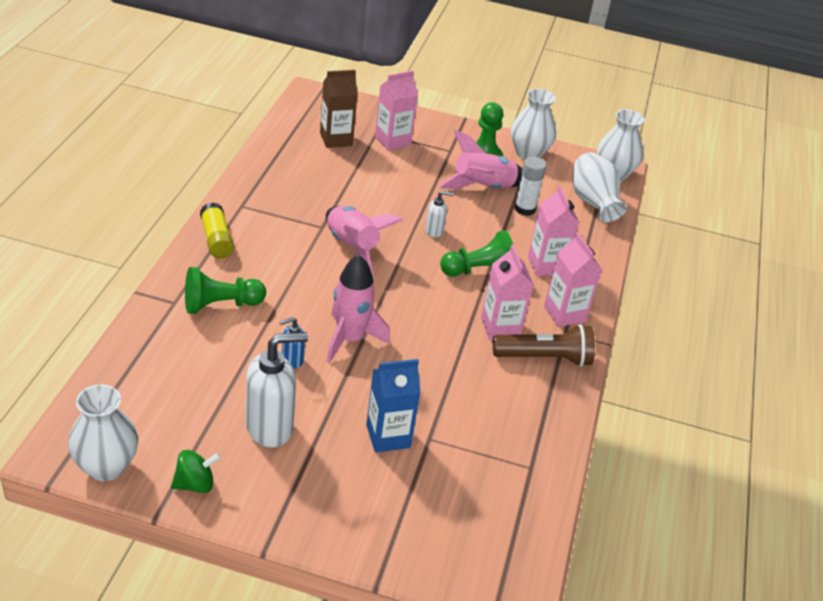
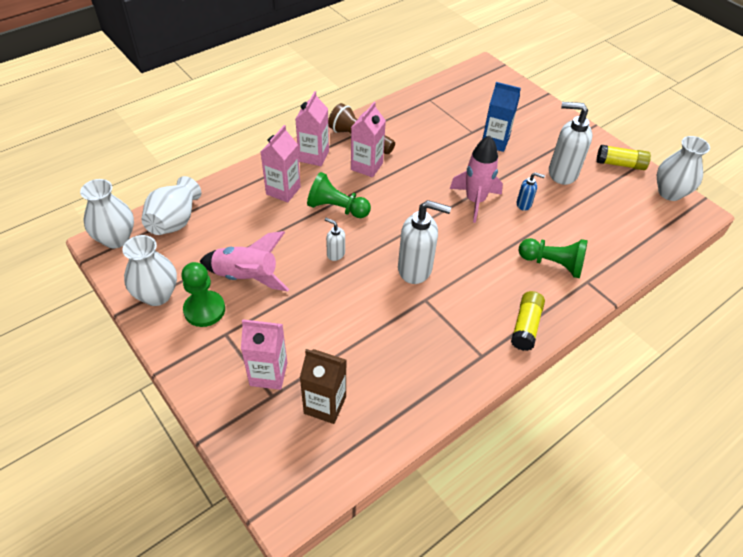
camera: 140 degrees left, 10 degrees up
green spinning top [171,450,221,493] -> yellow glue stick [597,145,651,170]
pink rocket [326,206,403,276] -> white soap dispenser [398,200,451,284]
white glue stick [514,157,547,216] -> none

